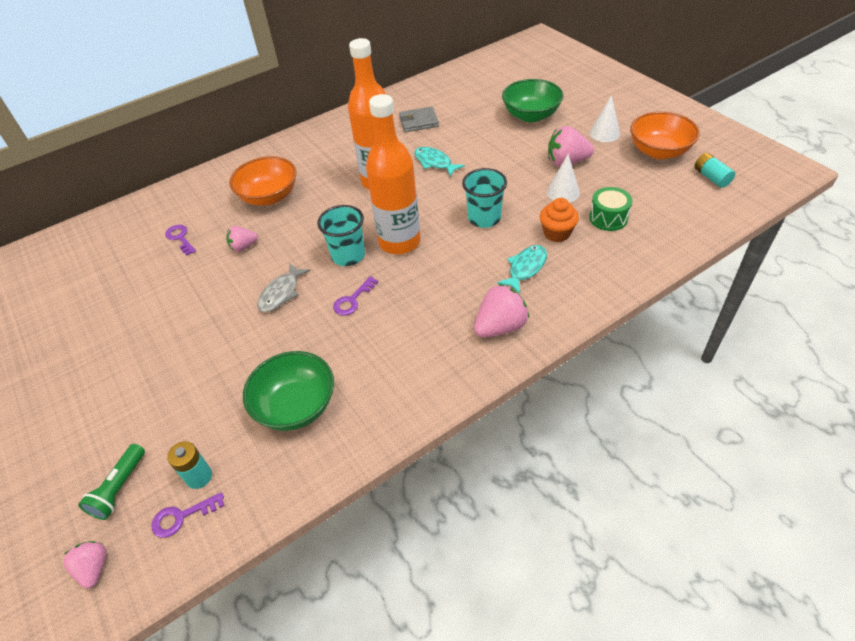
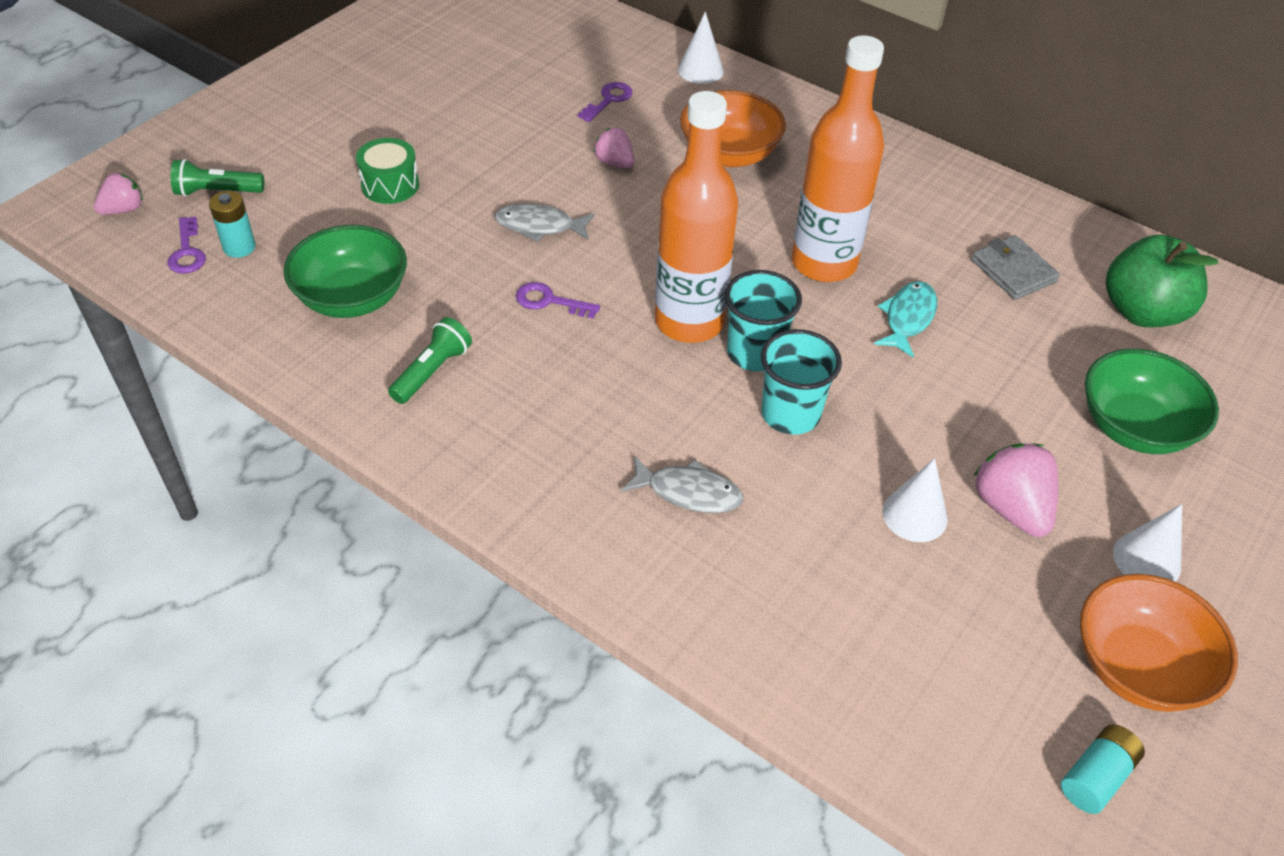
camera: 65 degrees right, 0 degrees up
purple key [151,492,225,538] -> purple key turned 150 degrees counterclockwise [167,216,206,274]
turquoise cup [317,205,365,266] -> turquoise cup moved to [725,270,802,372]
pink strawberry [474,284,529,337] -> none
turquoise fish [497,245,547,294] -> grey fish [621,456,743,513]
orange cupcake [540,198,579,242] -> none
green drum [589,187,633,231] -> green drum moved to [356,138,419,204]
none -> green flashlight [388,317,472,404]
none -> white cone [678,11,724,84]
none -> green apple [1106,235,1218,327]

